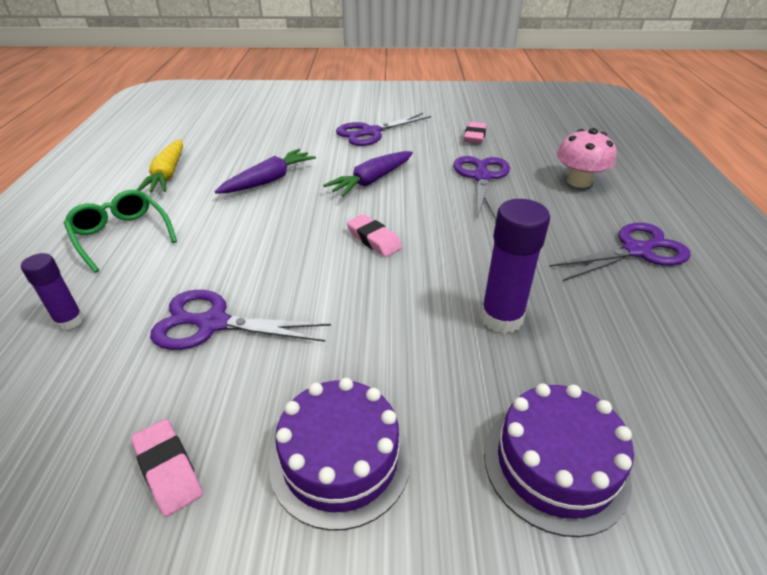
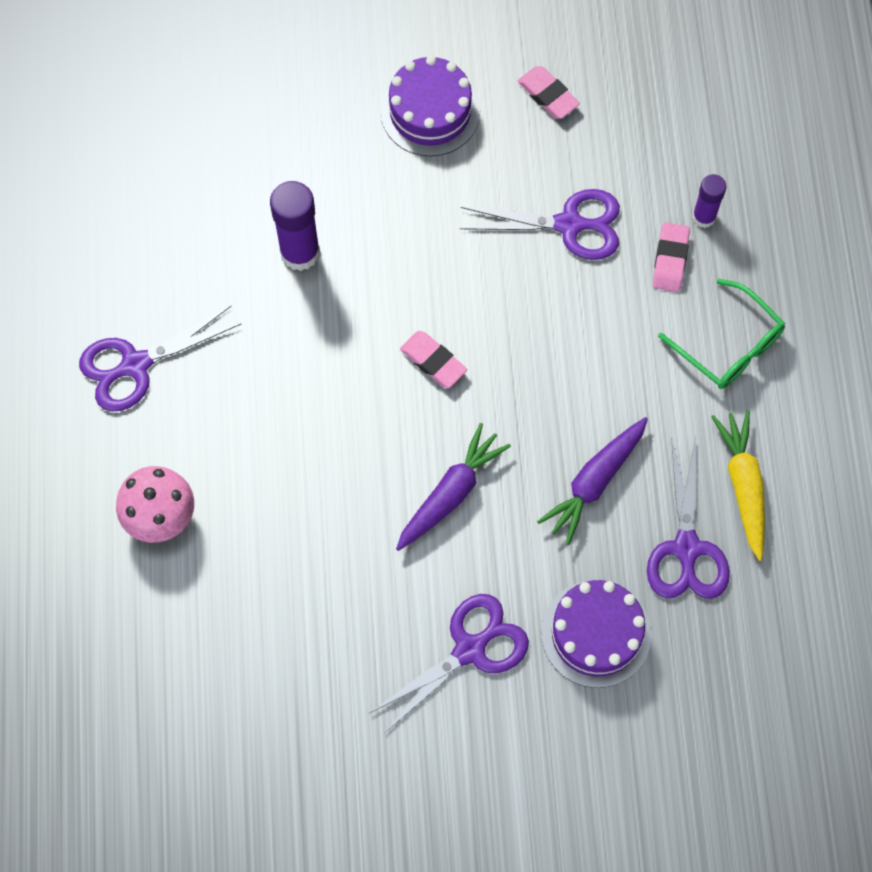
camera: 175 degrees right, 30 degrees up
purple scissors [453,156,510,220] -> purple scissors moved to [647,437,730,599]
pink eraser [464,122,487,144] -> pink eraser moved to [653,223,690,292]
purple cake [484,383,634,537] -> purple cake moved to [541,580,651,688]

